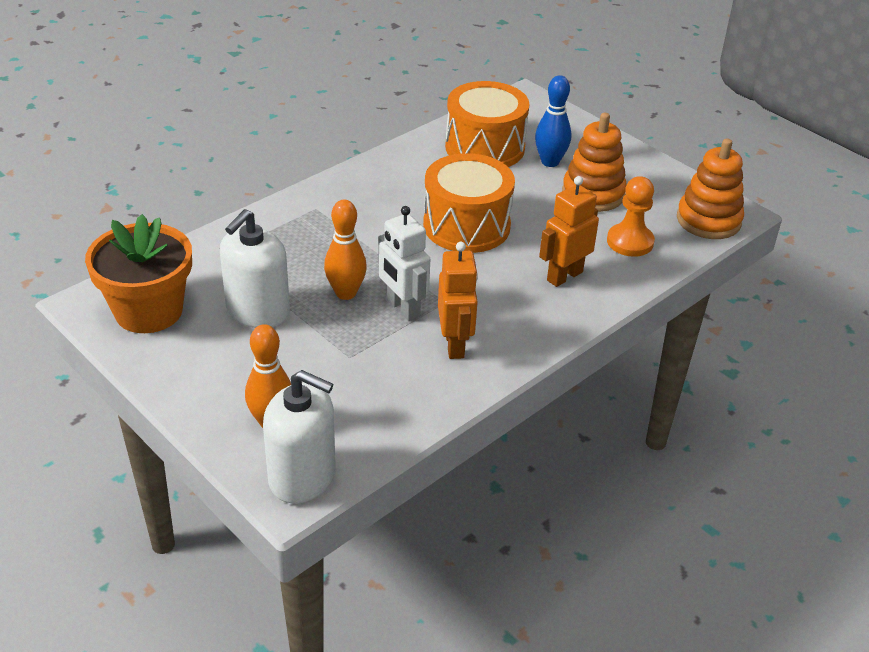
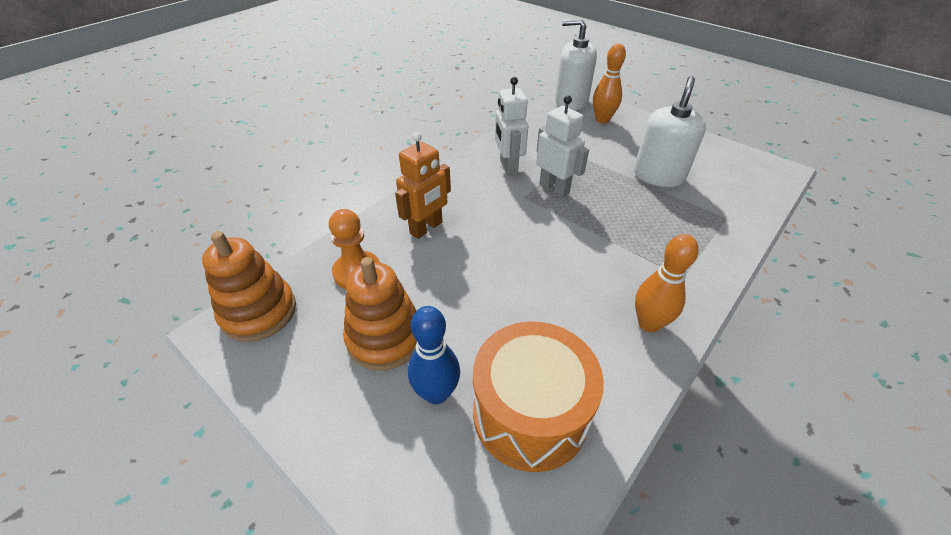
camera: 175 degrees right, 5 degrees up
orange flower pot [85,214,192,333] -> none
orange bowling pin [324,199,367,300] -> orange bowling pin moved to [635,234,699,332]
orange drum [423,153,515,253] -> none
orange robot [438,242,478,359] -> white robot [495,77,528,176]

